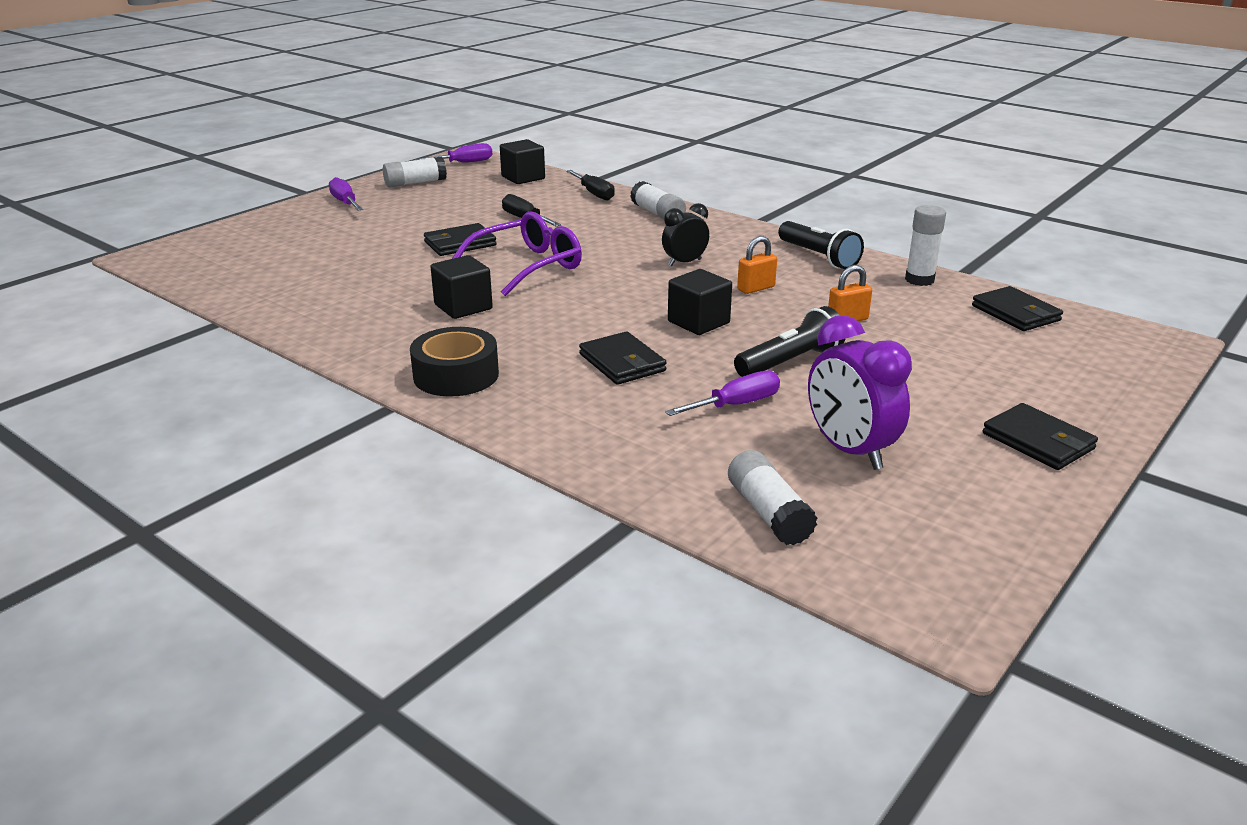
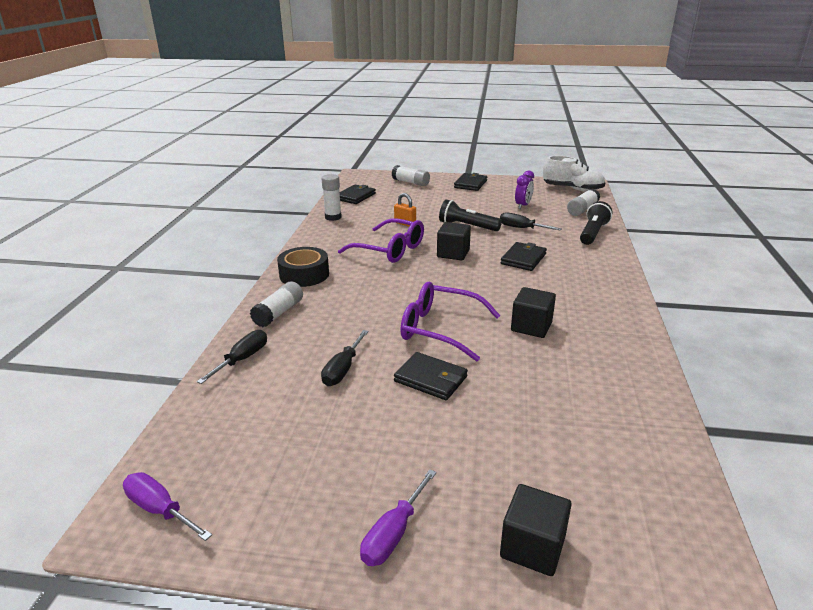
camera: 120 degrees left, 0 degrees up
white glue stick [383,156,447,187] -> white glue stick moved to [392,165,430,186]
black tape [410,327,499,397] -> black tape moved to [277,247,329,287]
black cube [500,139,545,184] -> black cube moved to [500,484,572,576]
black clock [662,203,709,267] -> none
purple screwdriver [665,370,780,416] -> black screwdriver [500,212,562,231]
orange padlock [737,236,777,294] -> purple glasses [338,218,424,263]
black flashlight [778,221,864,269] -> black flashlight moved to [580,201,612,245]
purple clock [808,315,912,470] -> purple clock [515,170,534,209], size x0.62
none -> white shoe [543,156,605,191]

